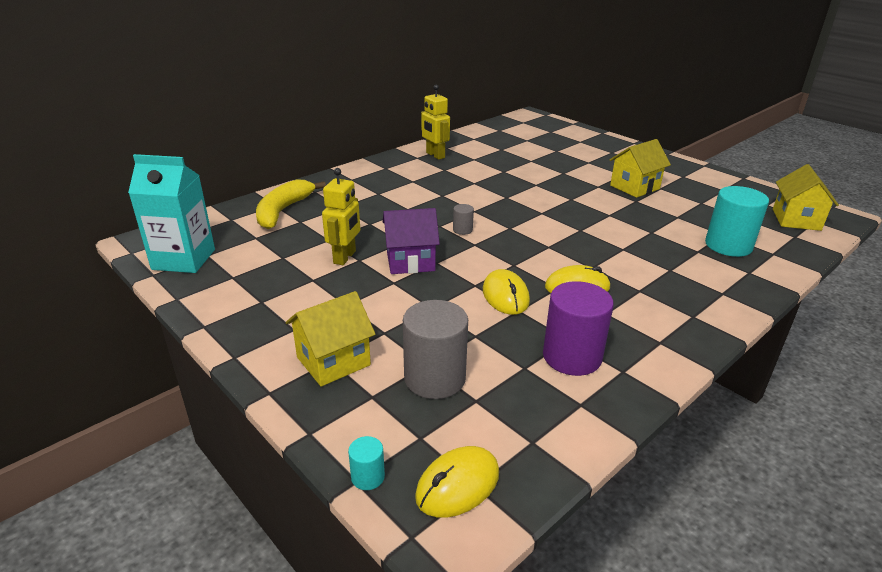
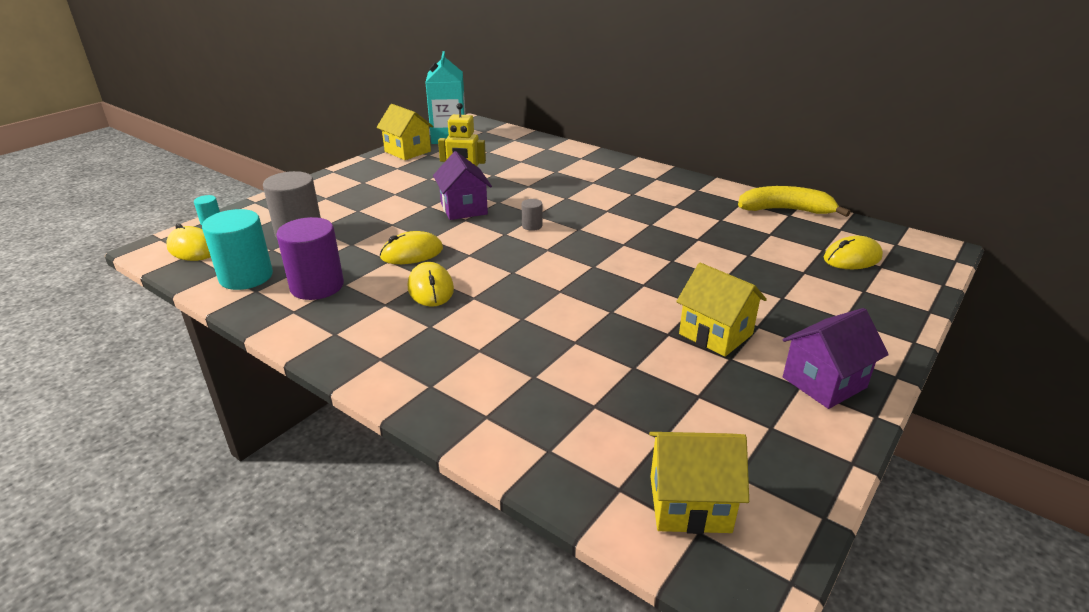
camera: 80 degrees right, 0 degrees up
yellow banana [256,179,326,229] -> yellow banana moved to [738,186,851,217]
yellow house [286,291,375,387] -> yellow house moved to [377,104,433,160]
yellow robot [421,85,450,160] -> none
turquoise cylinder [705,186,769,257] -> turquoise cylinder moved to [202,209,273,290]
none -> purple house [782,308,889,409]
none -> yellow mouse [824,236,883,269]

